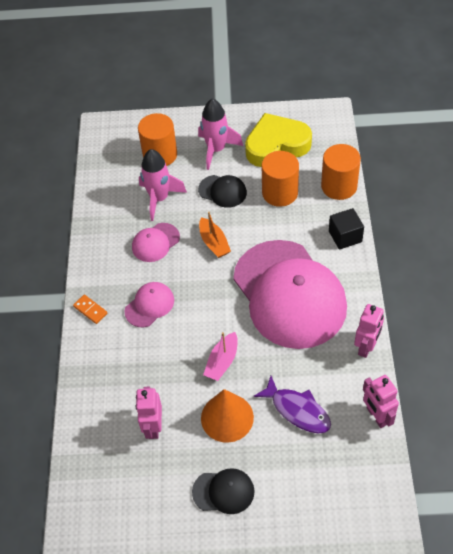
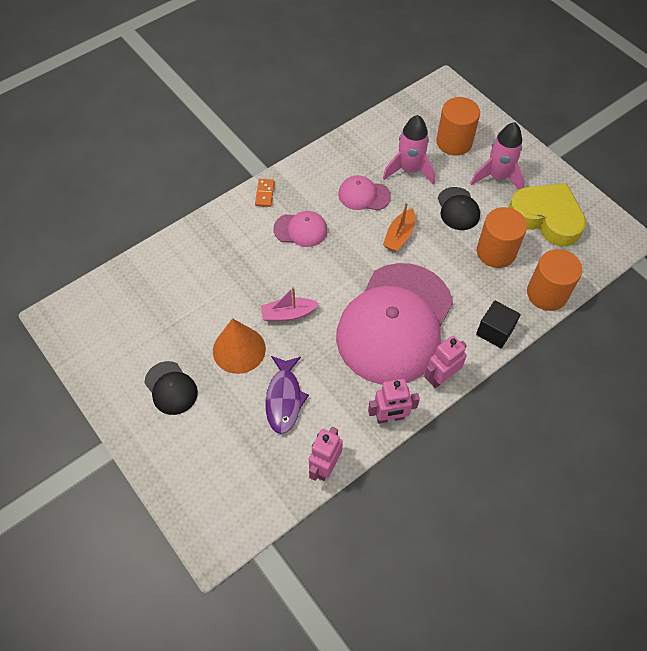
camera: 50 degrees right, 5 degrees up
pink robot [136,387,162,439] -> pink robot moved to [424,336,467,388]

